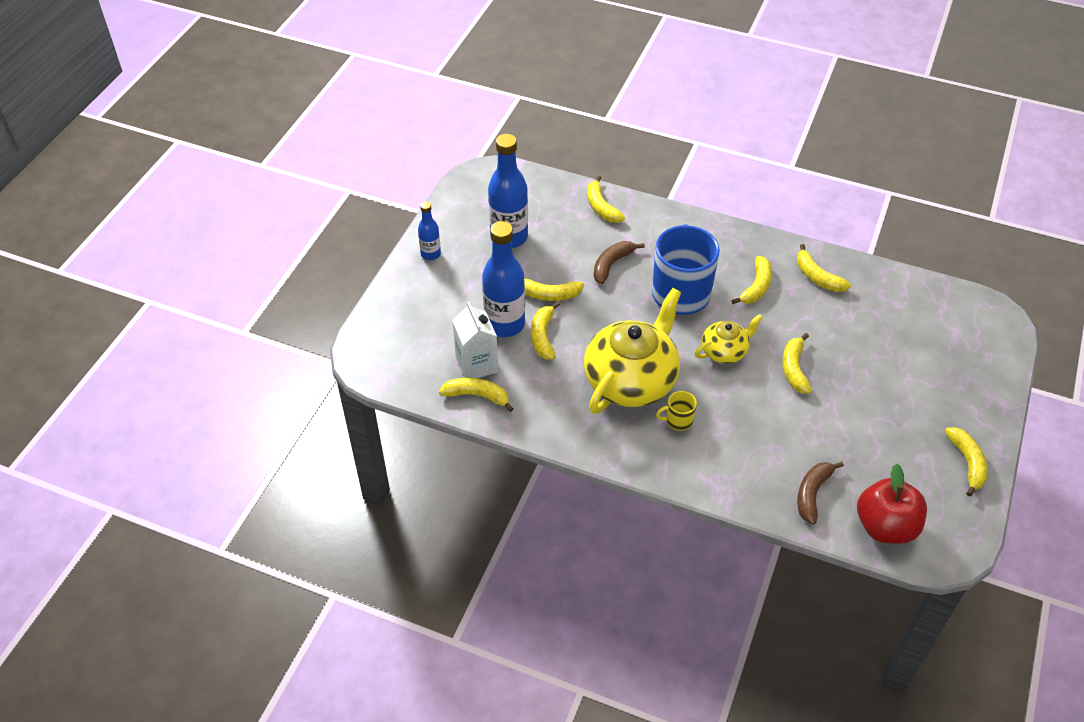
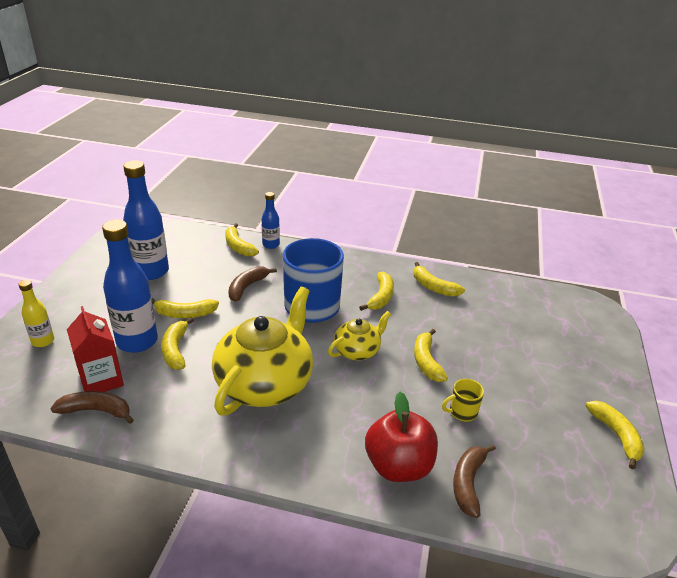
camera: 10 degrees left, 15 degrees down
blue bottle [418,202,441,260] -> blue bottle moved to [262,192,280,249]
yellow banana [439,378,513,412] -> brown banana [50,391,134,424]
white carton [452,301,498,378] -> red carton [67,306,124,392]
yellow mug [656,391,697,431] -> yellow mug moved to [442,379,484,422]
red apple [857,464,927,544] -> red apple moved to [365,392,438,482]
none -> yellow bottle [18,280,54,347]

